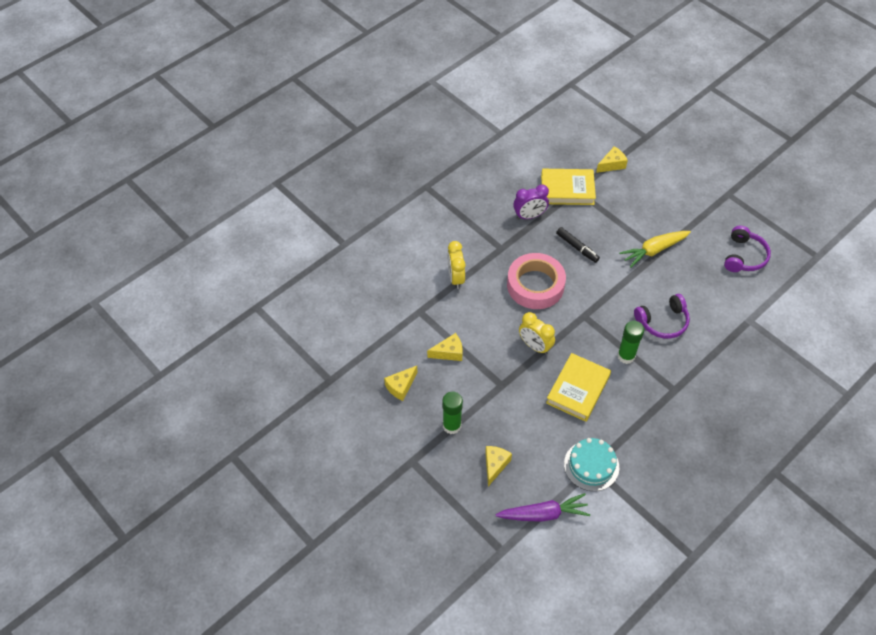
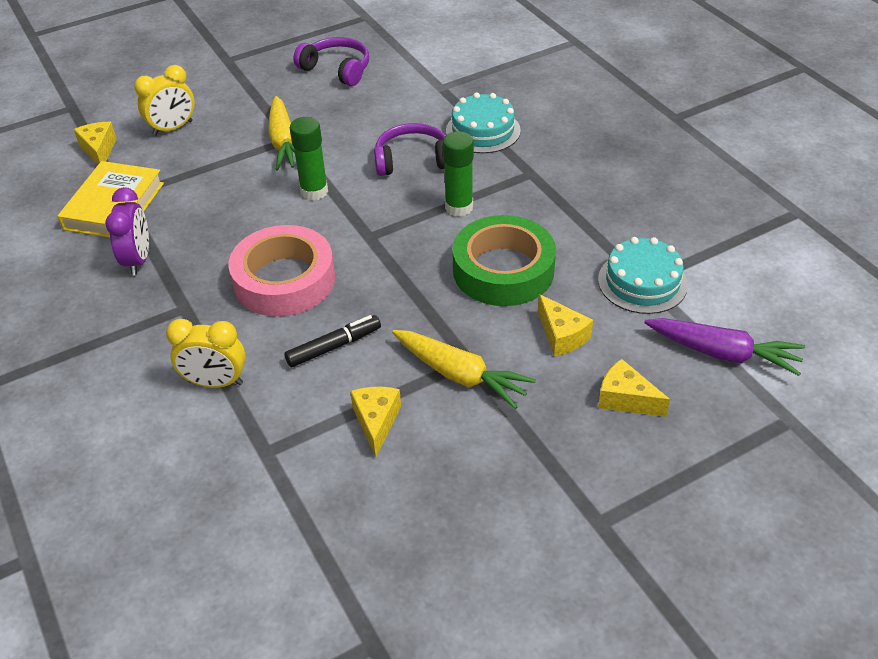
camera: 75 degrees left, 10 degrees down
yellow cheese [384,366,417,401] -> yellow cheese moved to [538,294,593,356]
green glue stick [442,392,463,434] -> green glue stick moved to [290,117,328,201]
purple carrot [495,493,590,522] -> purple carrot turned 105 degrees clockwise [644,318,805,376]
yellow clock [519,312,555,355] -> yellow clock moved to [134,65,195,136]
yellow book [546,353,611,422] -> green tape [452,215,556,306]
black marker [556,227,600,263] -> black marker moved to [284,315,381,367]
purple headphones [634,294,690,339] -> purple headphones turned 90 degrees counterclockwise [374,123,446,176]
none -> yellow carrot [392,330,536,409]
none -> turquoise cake [446,92,521,153]

